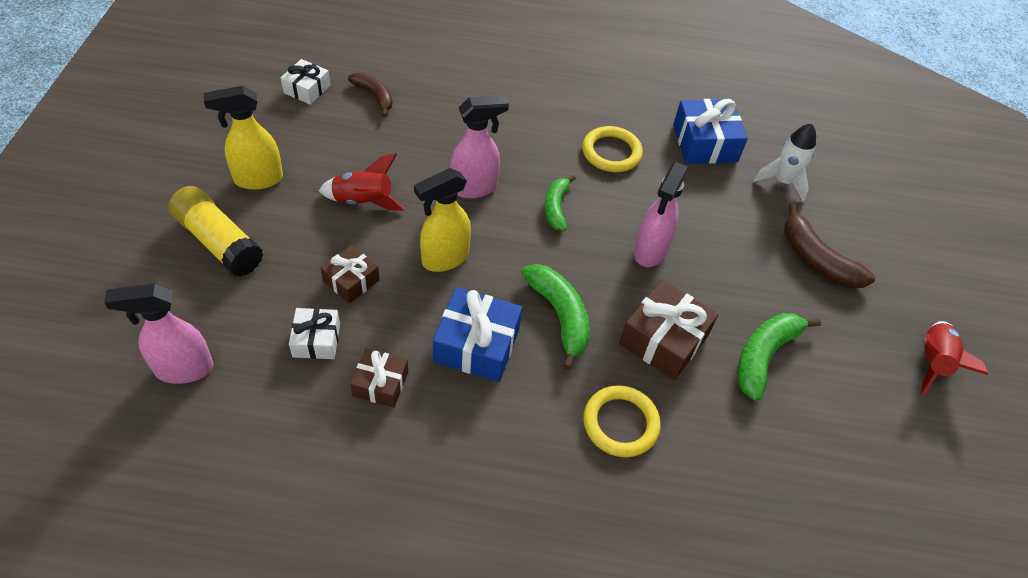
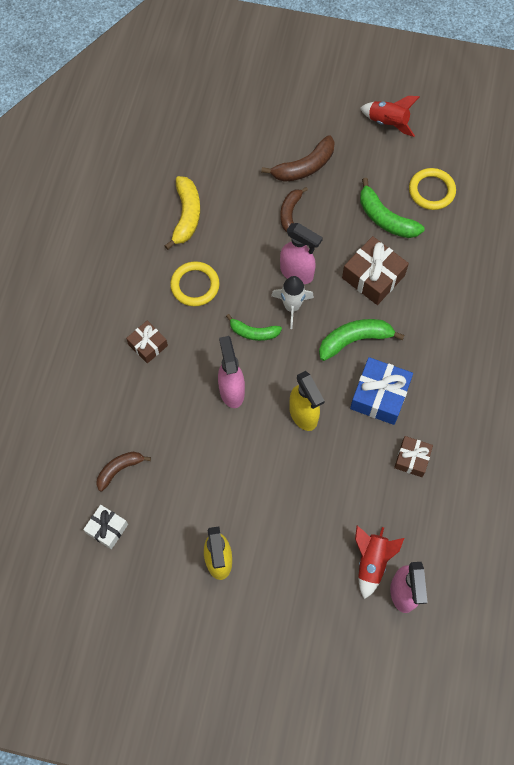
camera: 80 degrees left, 15 degrees up
yellow glue stick [168,186,264,277] -> none
white gift [289,308,340,359] -> none
red rocket [319,153,405,211] -> red rocket moved to [355,525,404,599]
brown gift [320,245,380,304] -> brown gift moved to [126,321,168,363]
yellow ring [583,385,661,457] -> yellow ring moved to [409,168,456,210]
blue gift [673,99,748,164] -> yellow banana [165,176,200,250]
white rocket [754,123,816,202] -> white rocket moved to [271,276,314,329]
none -> brown banana [280,187,308,232]

